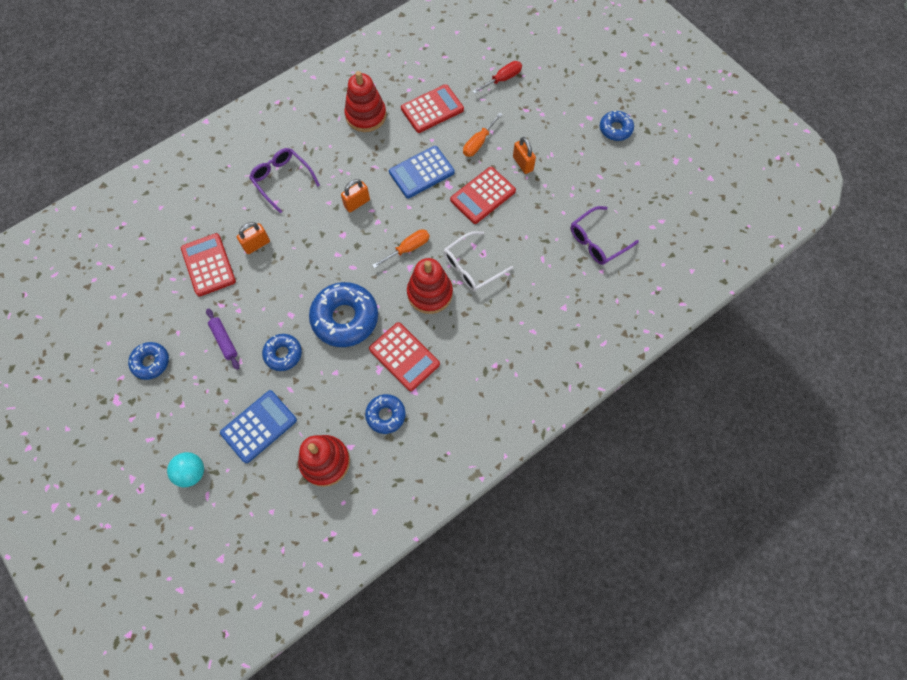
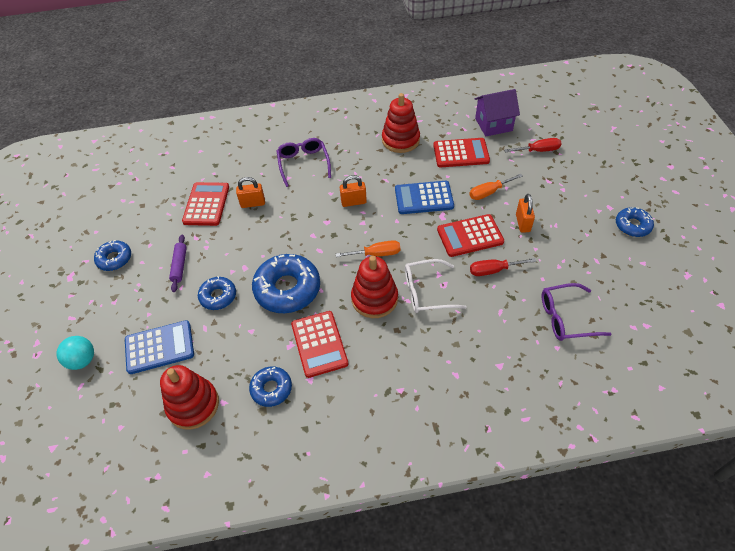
camera: 30 degrees right, 15 degrees down
none -> red screwdriver [470,258,536,276]
none -> purple house [475,89,520,137]

